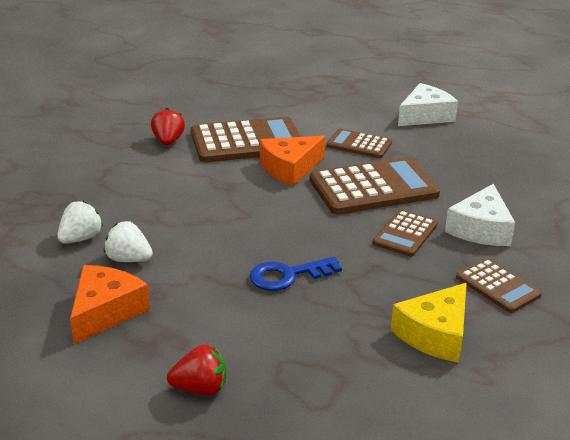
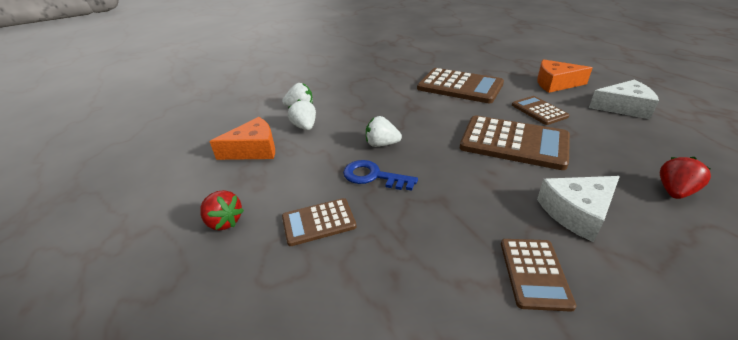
camera: 45 degrees right, 5 degrees up
red strawberry [151,108,185,145] -> red strawberry moved to [660,157,711,199]
orange cheese [260,136,325,186] -> orange cheese moved to [537,59,592,93]
brown calculator [372,210,438,257] -> brown calculator moved to [282,198,357,246]
yellow cheese [391,283,467,363] -> none
none -> white strawberry [366,116,402,147]

